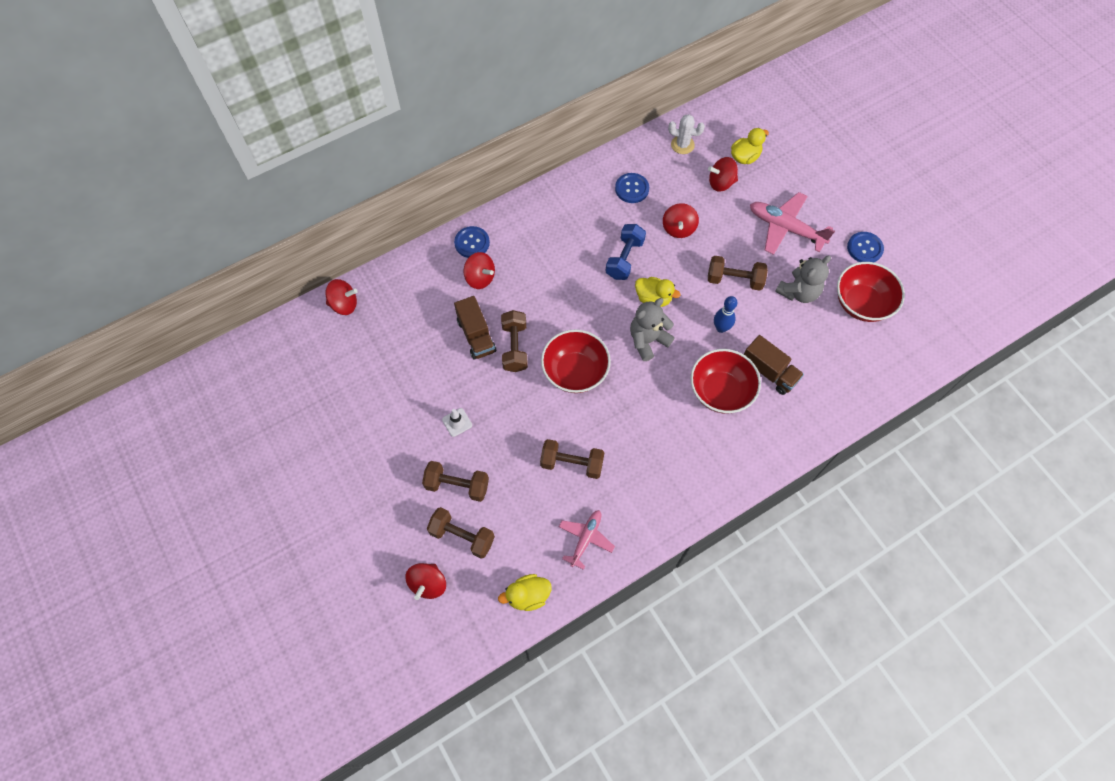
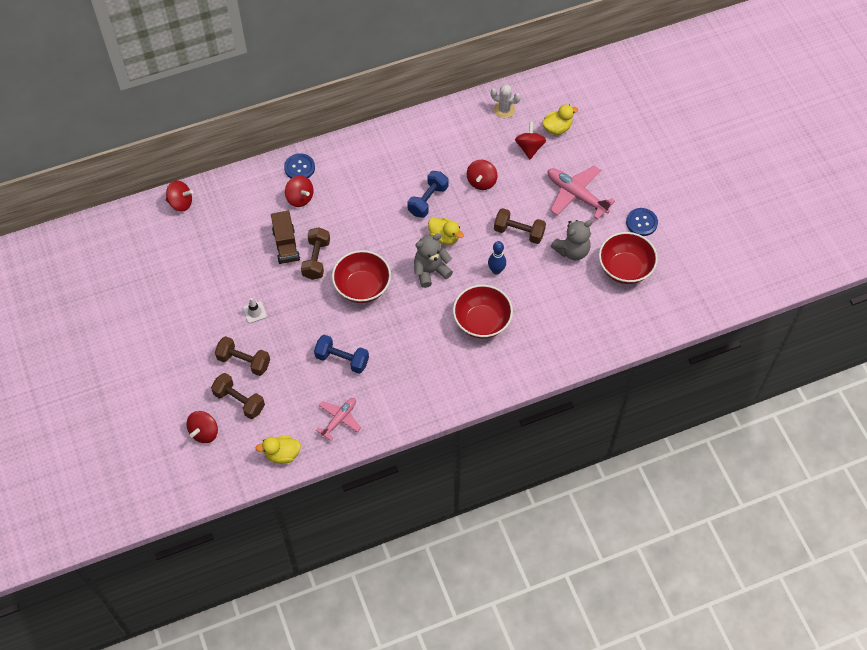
camera: 10 degrees right, 5 degrees down
brown dumbbell [540,439,605,479] -> blue dumbbell [314,335,369,374]
blue button [615,173,649,203] -> none
red spinning top [708,157,738,192] -> red spinning top turned 90 degrees clockwise [515,122,546,159]
brown truck [744,335,804,395] -> none

